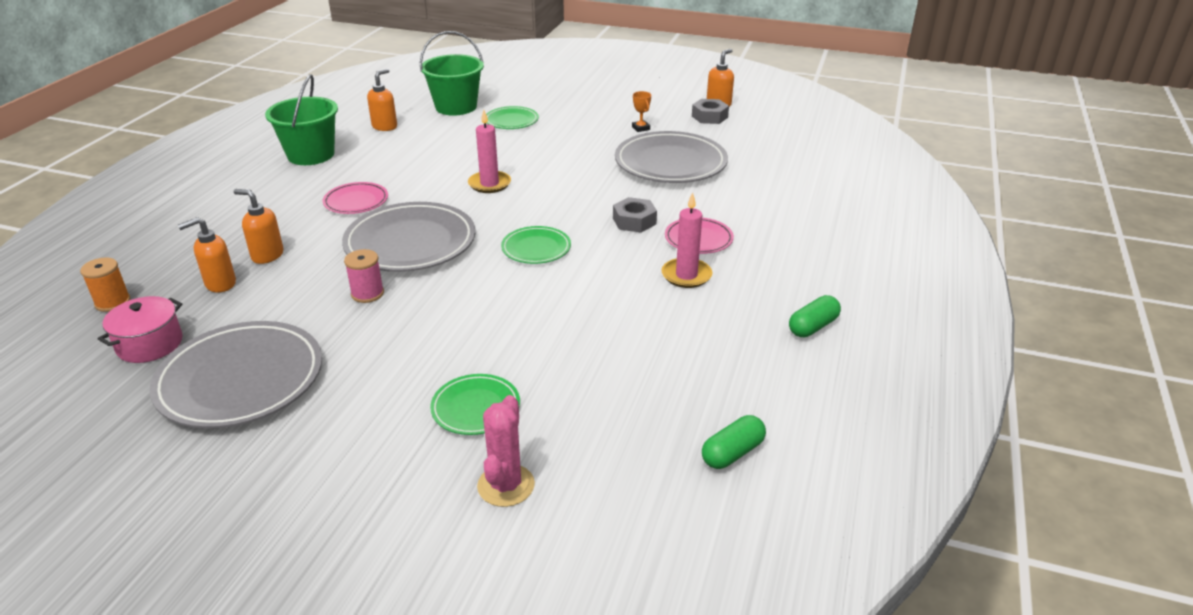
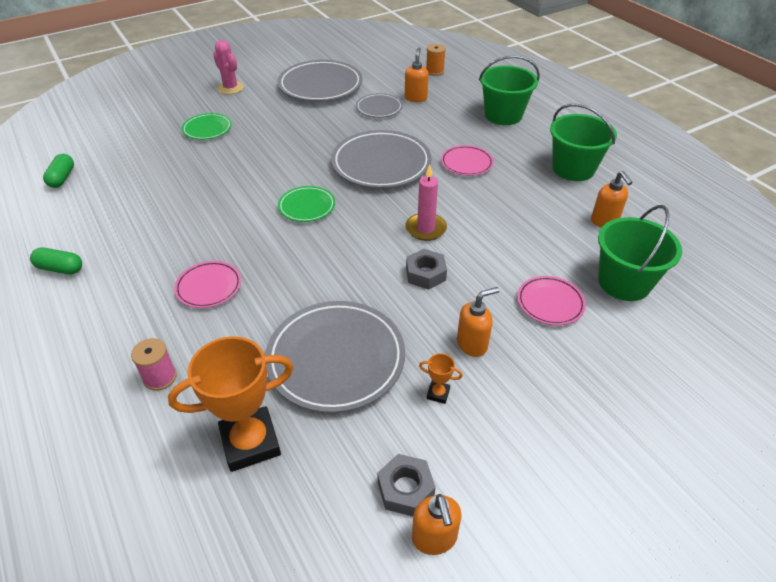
camera: 130 degrees right, 10 degrees up
pink pot [98,296,183,363] -> none
orange soap dispenser [234,189,283,264] -> orange soap dispenser moved to [457,287,499,357]
pink spool [344,249,384,303] -> pink spool moved to [131,338,177,391]
pink cactus [477,395,535,507] -> pink cactus moved to [213,40,244,94]
green plate [486,106,539,129] -> pink plate [517,276,586,326]
grey nut [613,197,657,233] -> grey nut moved to [406,249,447,290]
pink candle [662,192,713,288] -> none
green capsule [789,295,841,337] -> green capsule turned 75 degrees counterclockwise [30,248,82,274]
none -> orange trophy [168,336,294,472]
none -> grey plate [356,93,403,118]
none -> green bucket [479,55,540,125]

